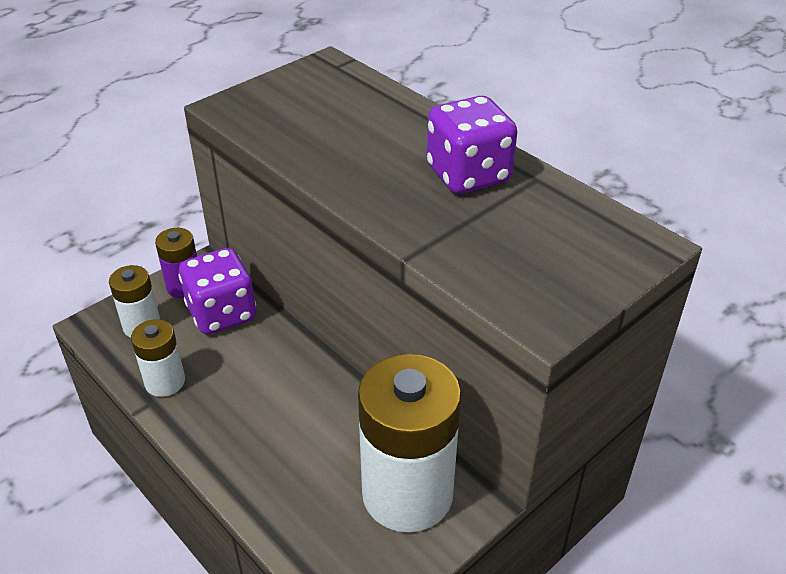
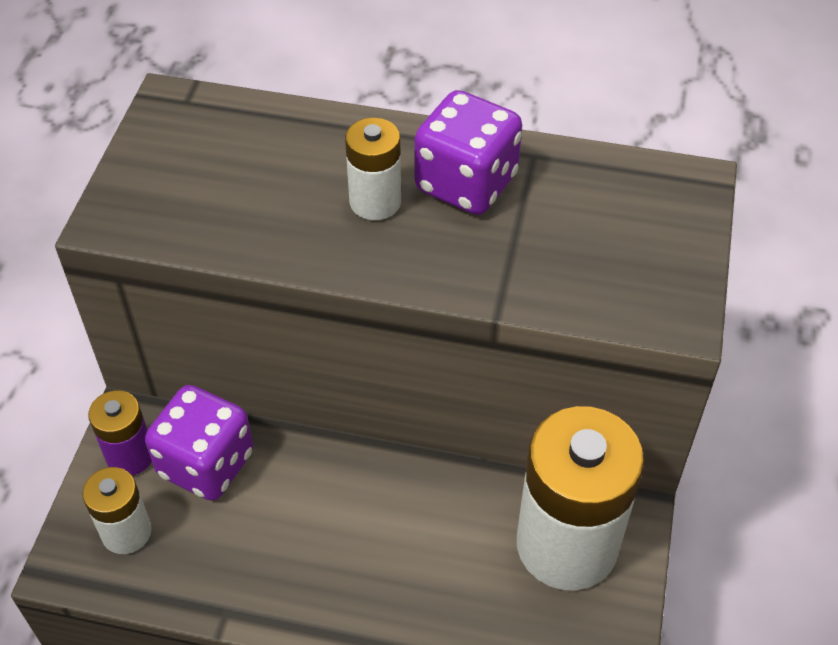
camera: 35 degrees left, 10 degrees up
white battery [131,319,185,397] -> white battery moved to [345,118,401,220]

